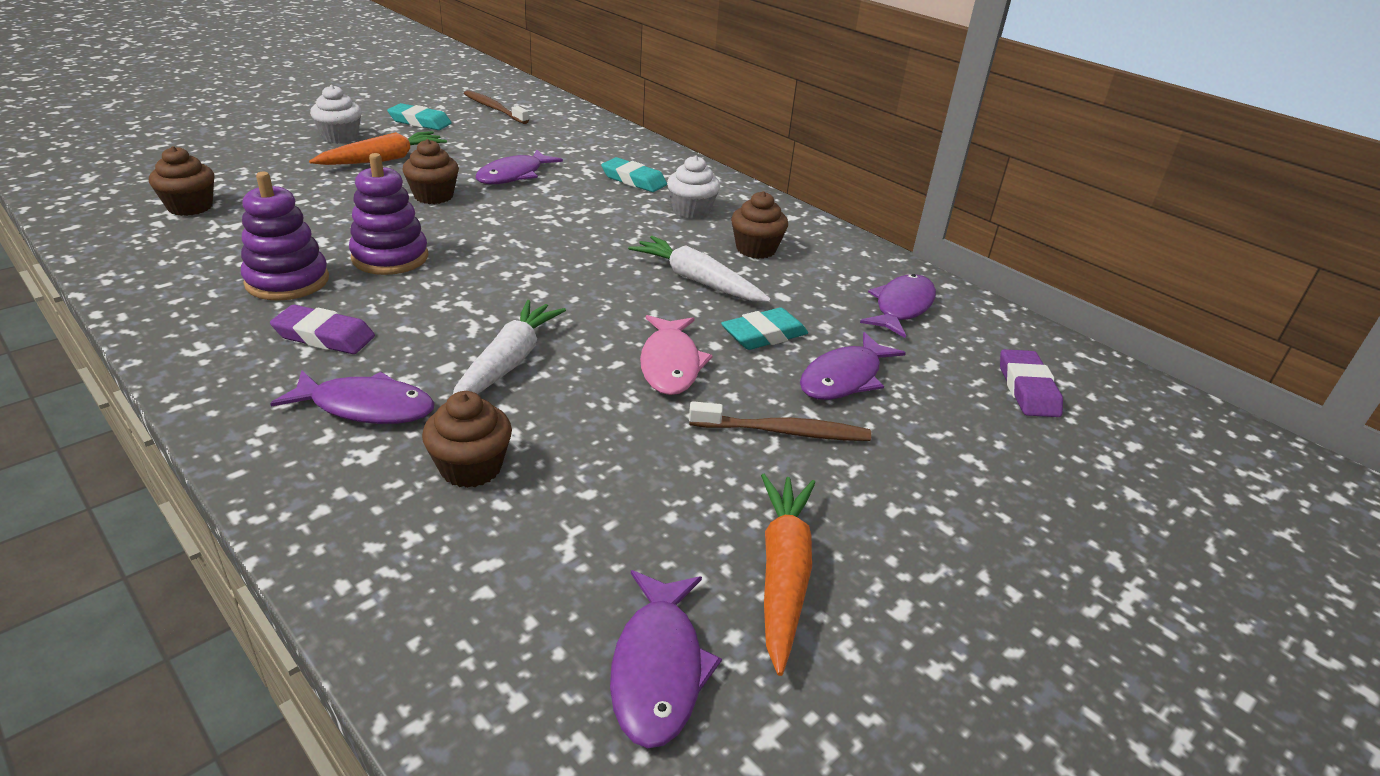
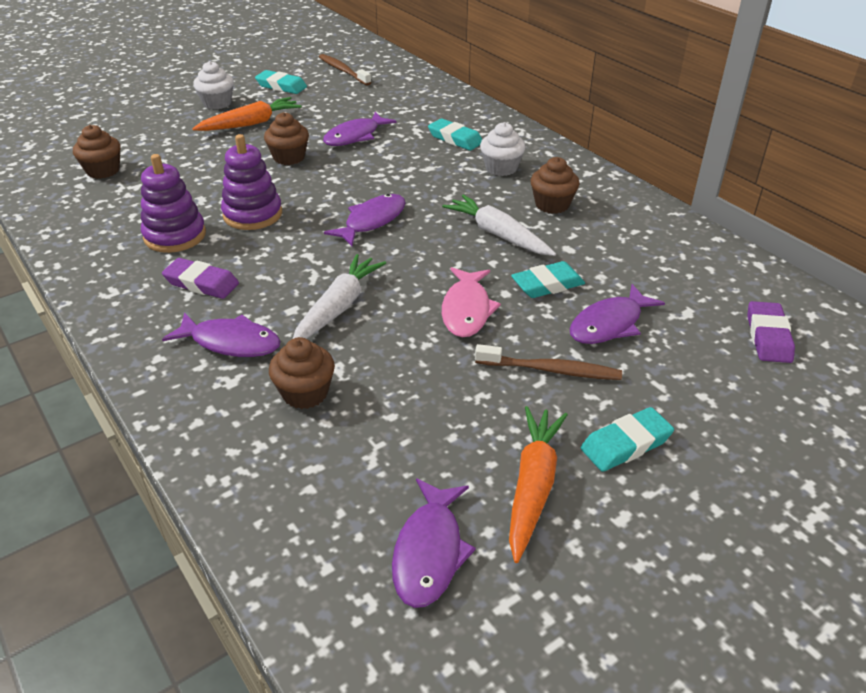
camera: 10 degrees right, 5 degrees up
purple fish [860,274,936,338] -> purple fish moved to [324,194,406,246]
none -> turquoise eraser [581,407,674,472]

